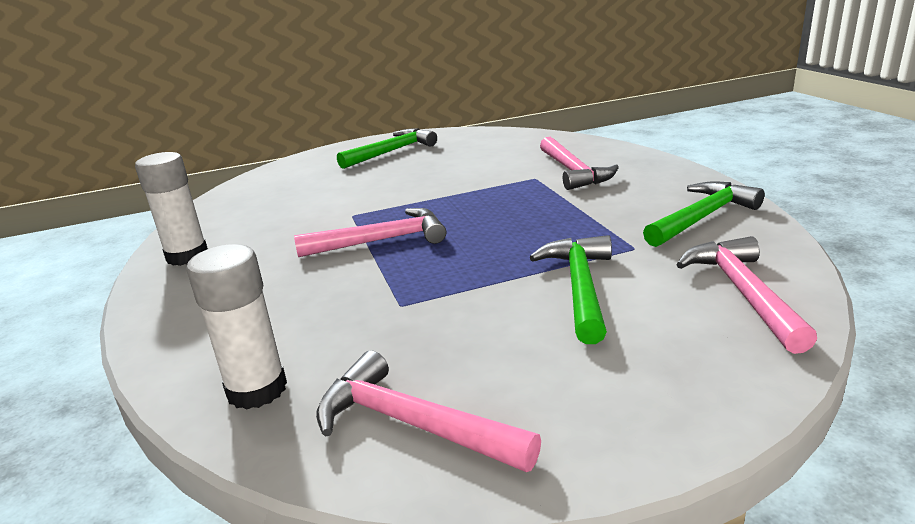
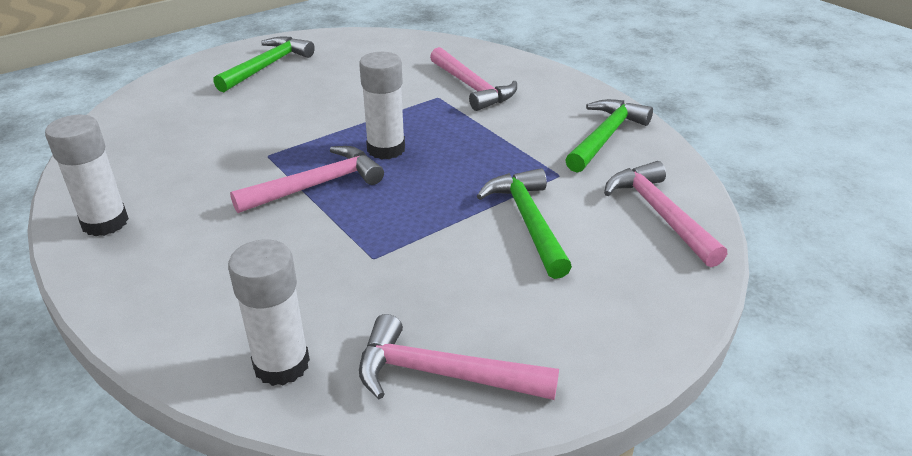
camera: 20 degrees left, 10 degrees up
none -> white glue stick [359,52,405,159]

